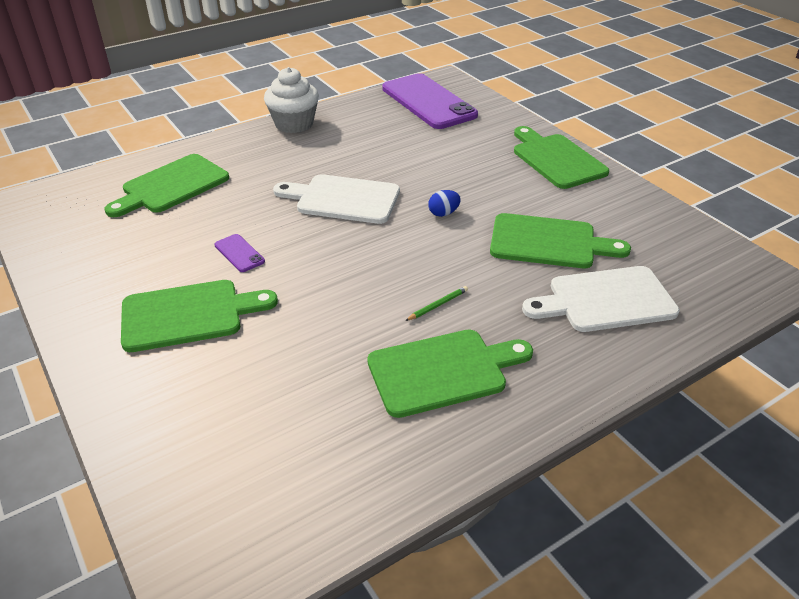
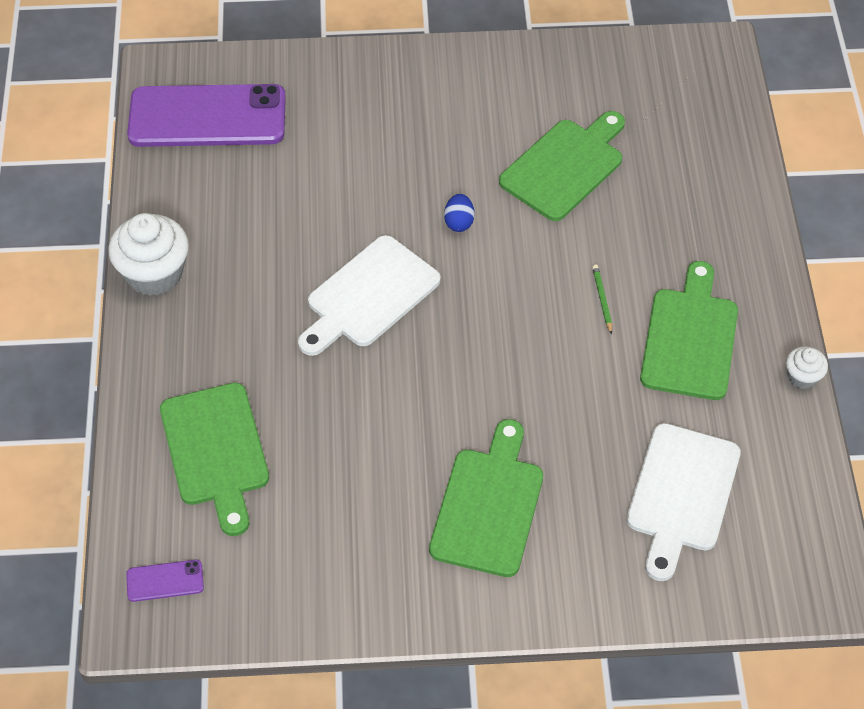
camera: 60 degrees left, 15 degrees up
purple phone [214,234,265,272] -> purple phone moved to [126,560,204,602]
green cutting board [514,126,609,189] -> none
white cutting board [522,266,680,332] -> white cutting board moved to [627,423,741,581]
none -> white cupcake [786,346,828,389]

